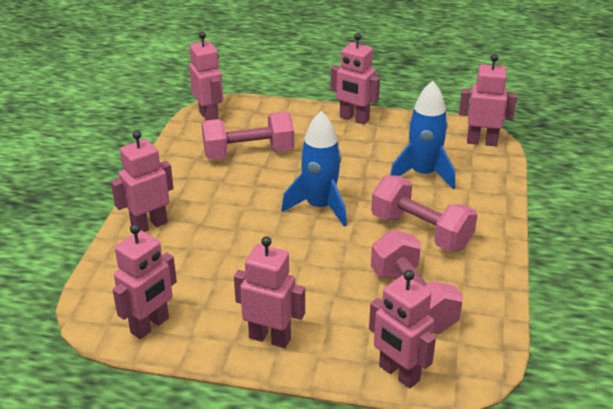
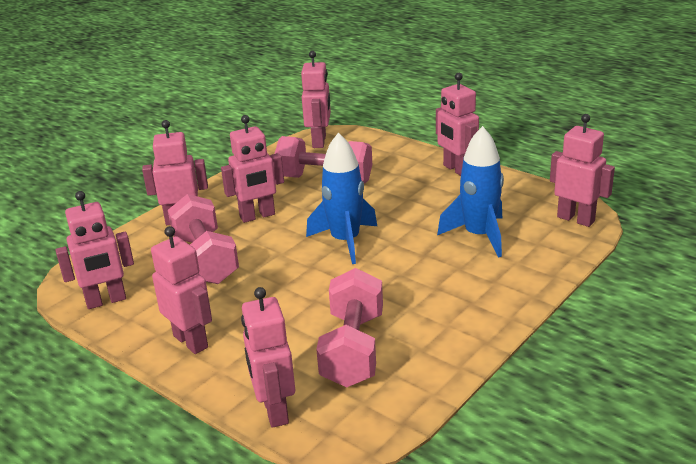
camera: 30 degrees right, 5 degrees down
pink dumbbell [371,175,477,251] -> pink dumbbell moved to [168,194,239,284]
none -> pink robot [221,115,284,223]

